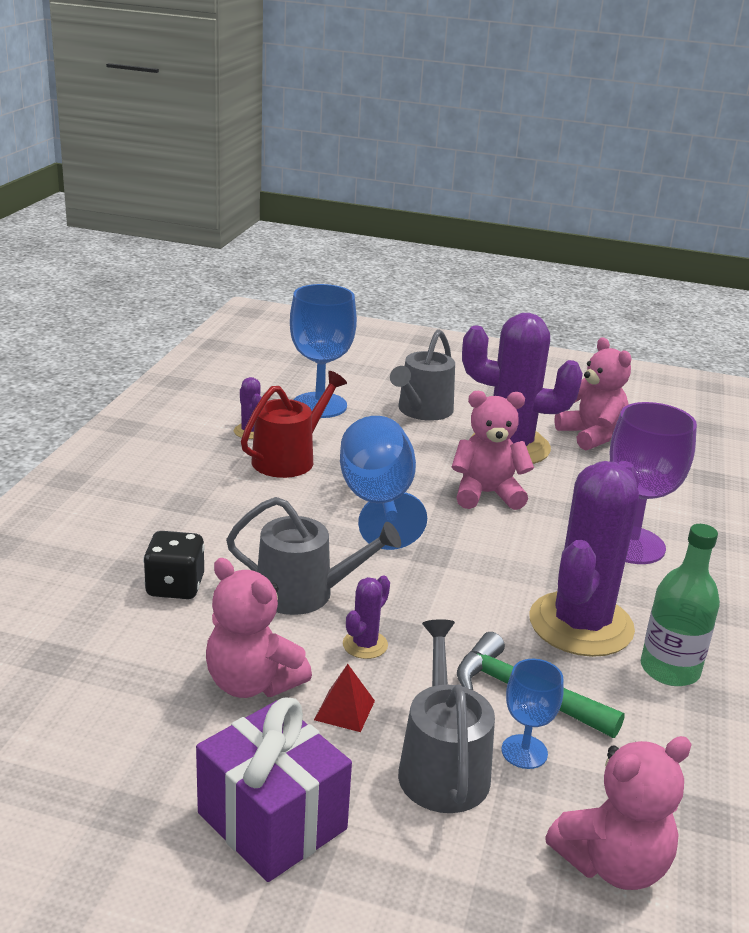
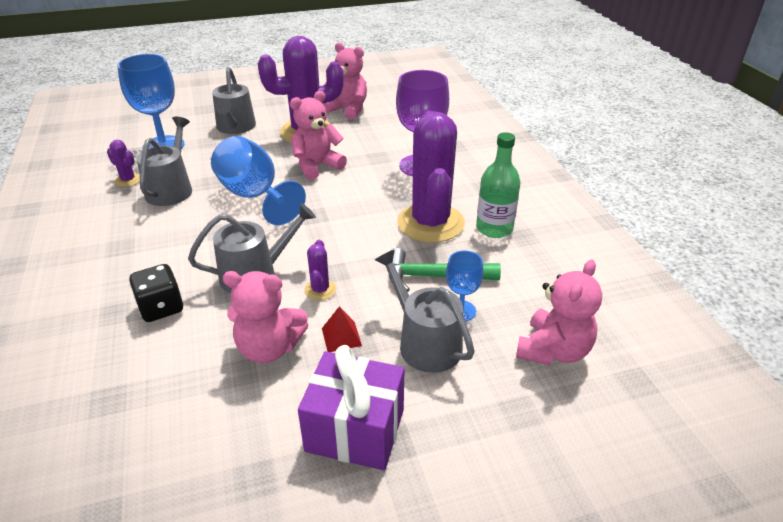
camera: 30 degrees left, 10 degrees up
red watering can [241,371,347,478] -> grey watering can [136,117,192,206]

